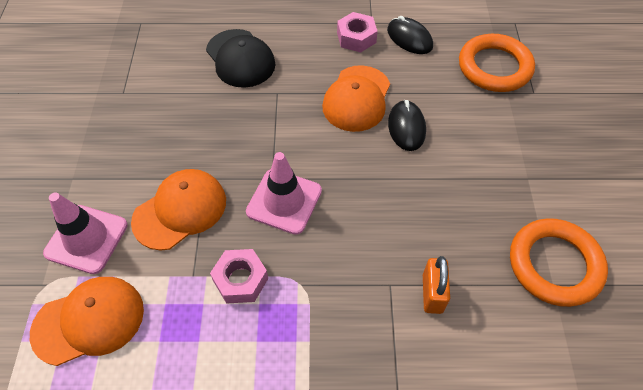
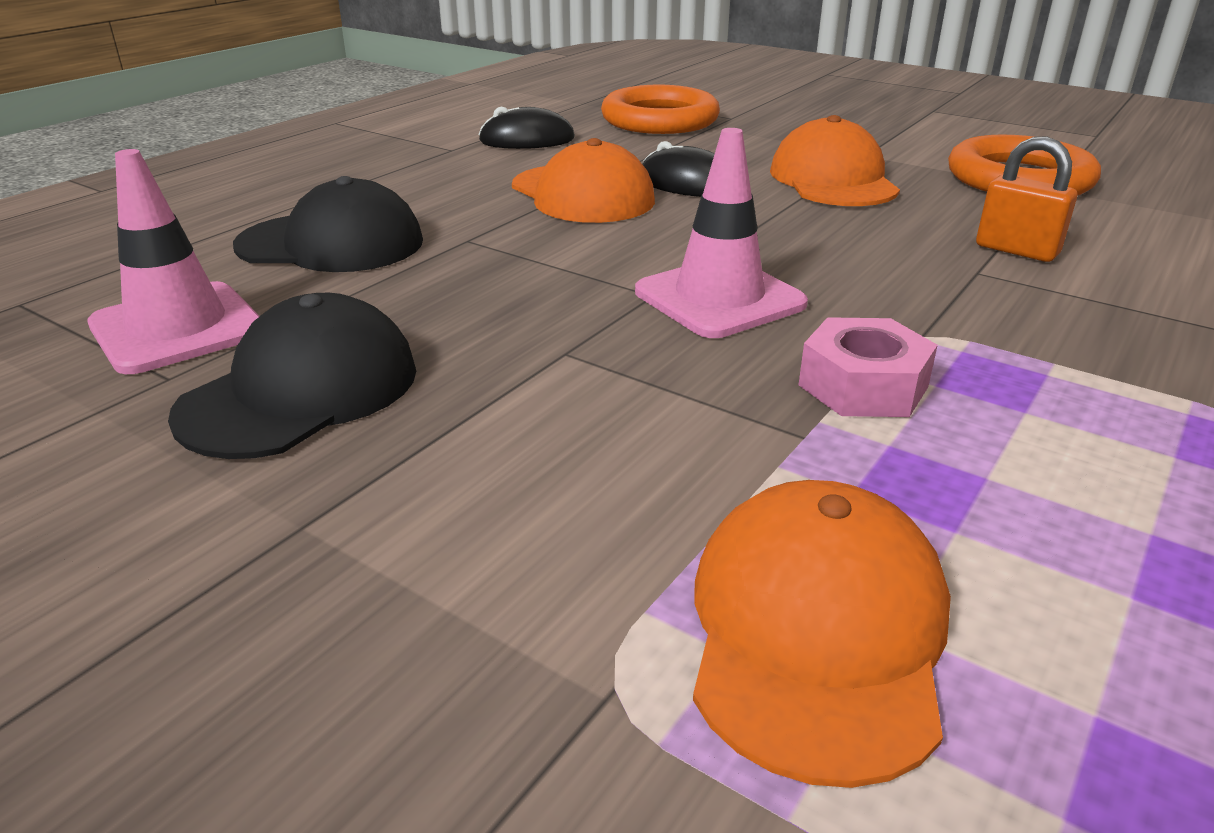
camera: 55 degrees left, 25 degrees down
pink traffic cone [43,192,128,274] -> pink traffic cone moved to [87,149,259,374]
orange cap [131,169,226,251] -> orange cap moved to [770,115,900,206]
pink nut [337,12,378,52] -> none
none -> black cap [168,293,416,459]

